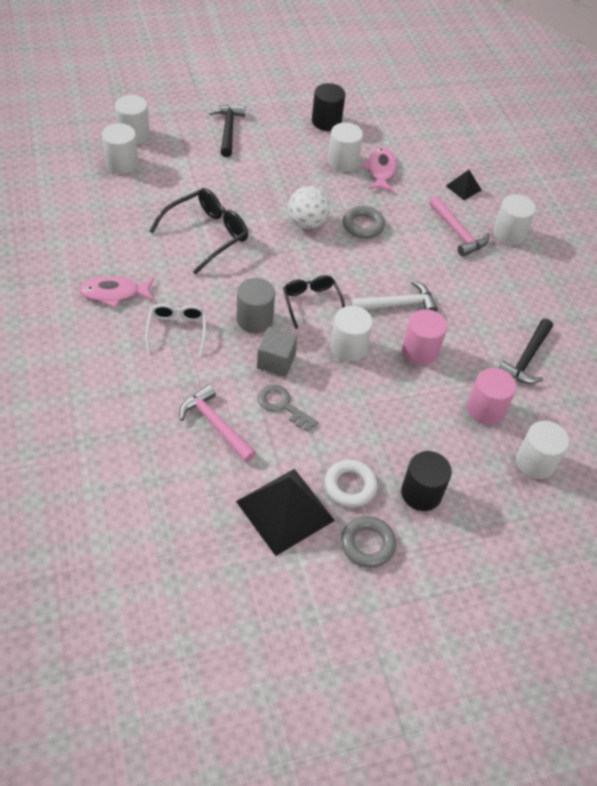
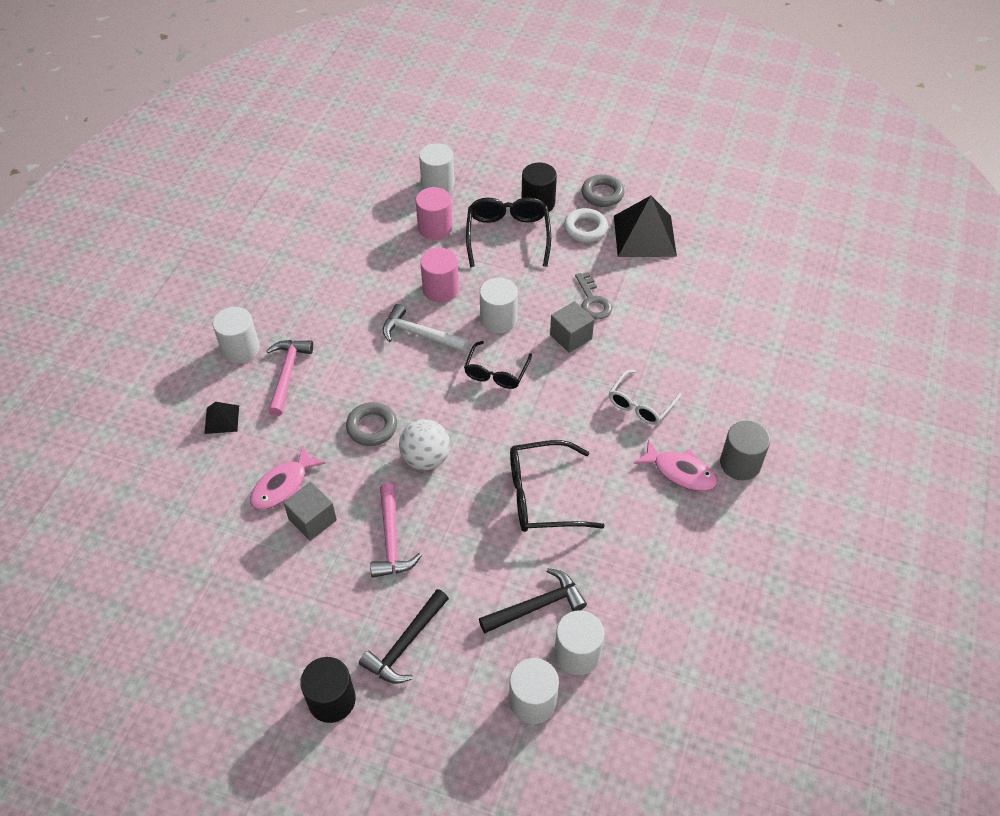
camera: 140 degrees left, 0 degrees up
pink hammer [179,384,256,462] -> pink hammer moved to [370,483,422,578]
grey cylinder [237,278,275,333] -> grey cylinder moved to [720,421,770,481]
black cylinder [312,83,345,131] -> black cylinder moved to [300,657,356,723]
white cylinder [328,123,363,172] -> grey cube [283,482,337,541]
black hammer [498,319,553,384] -> black hammer moved to [479,568,587,634]
none -> black glasses [466,197,551,267]

